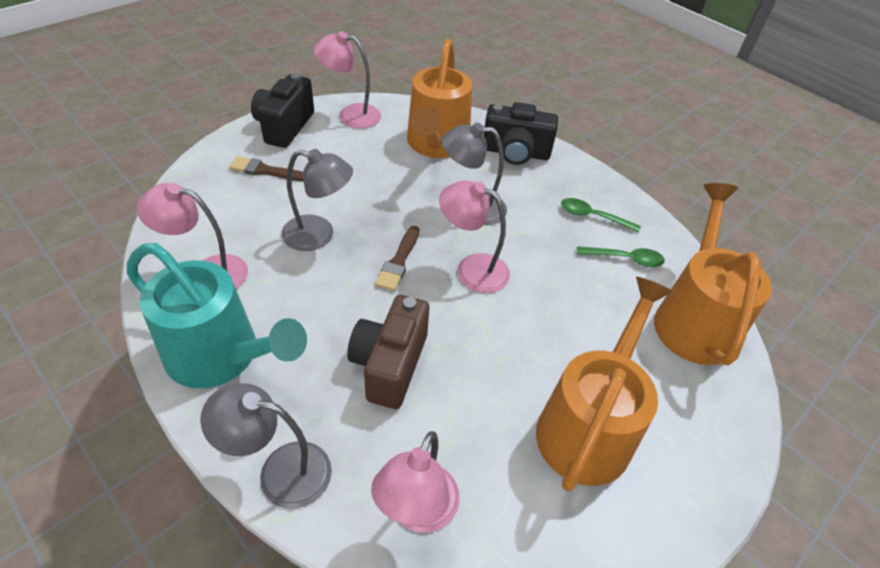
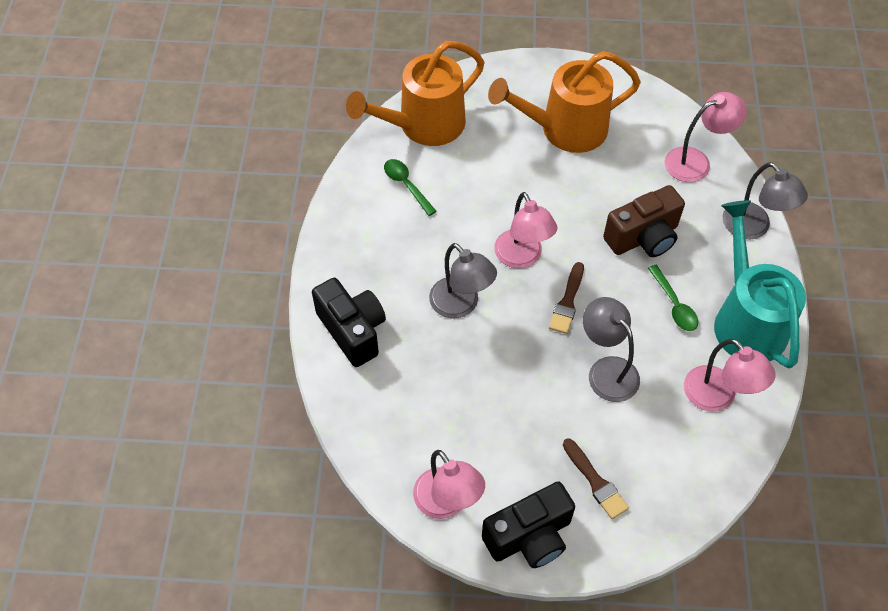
camera: 130 degrees left, 10 degrees up
brown brush [375,226,419,291] -> brown brush turned 135 degrees clockwise [549,262,584,334]
orange watering can [407,39,472,158] -> none
green spoon [561,198,641,233] -> green spoon moved to [648,265,698,331]

